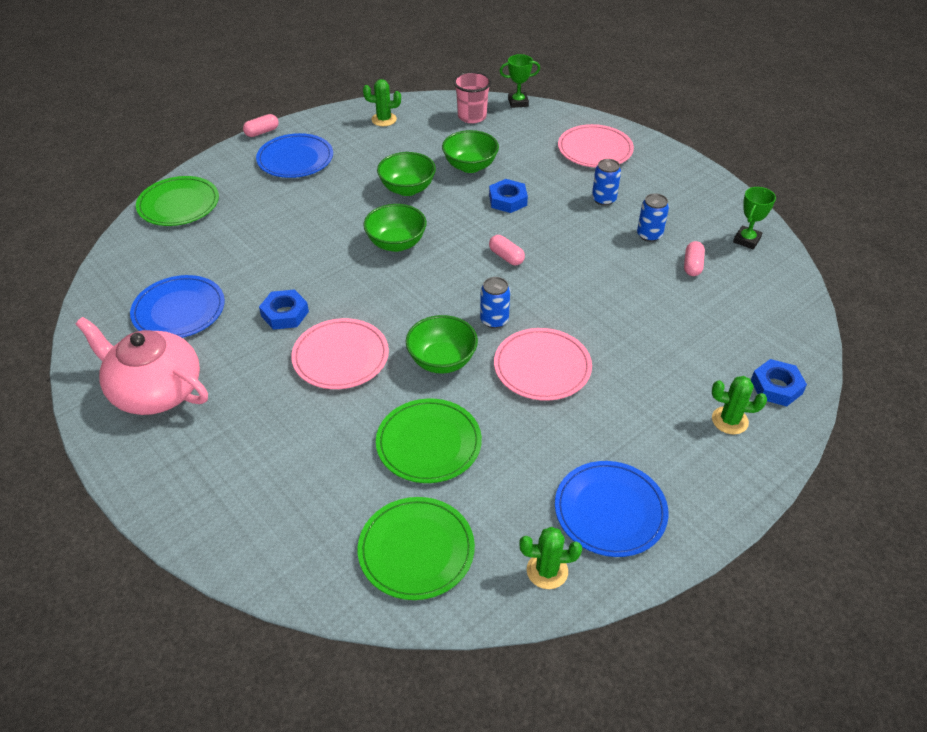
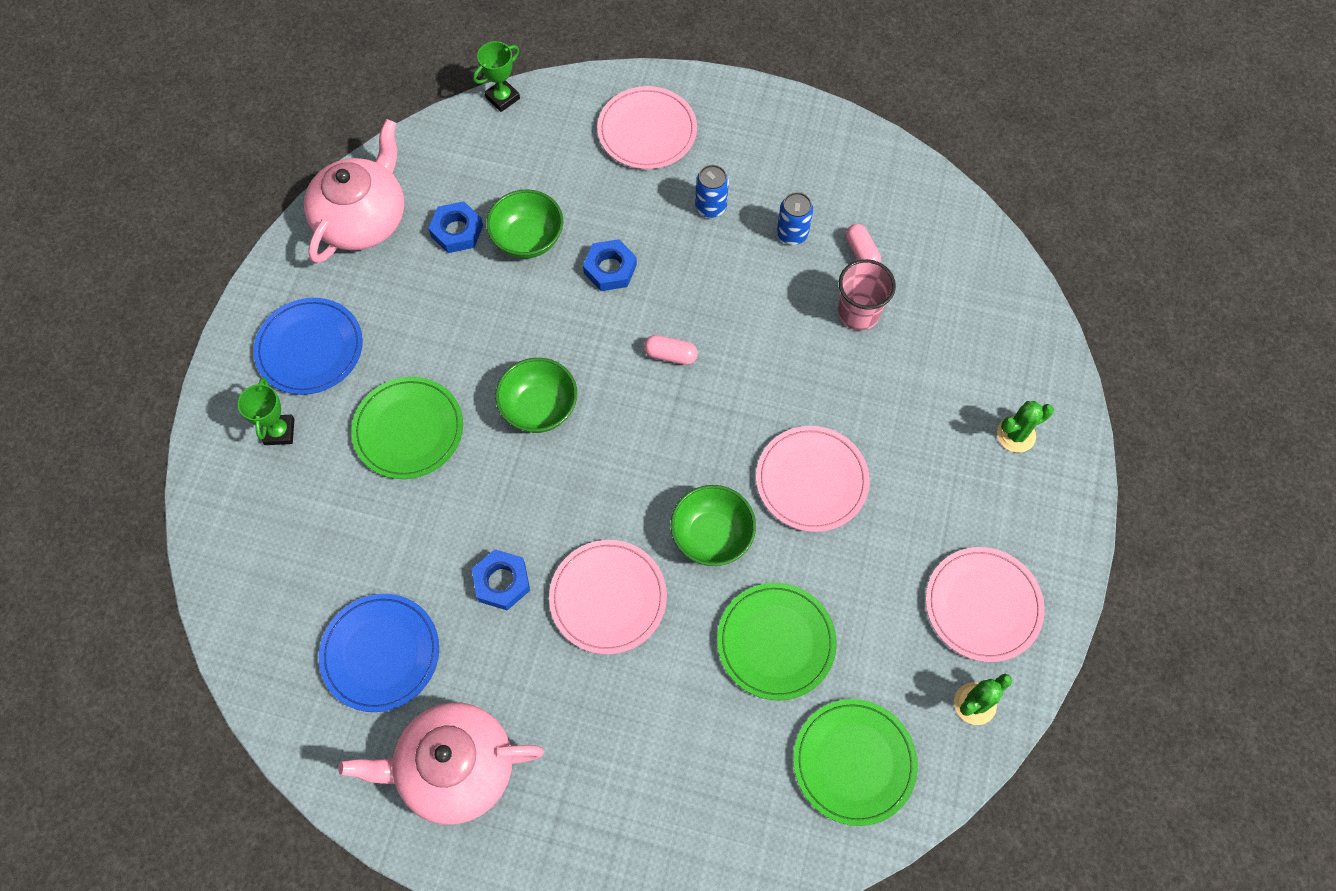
camera: 35 degrees left, 20 degrees up
green plate [136,176,219,226] -> green plate moved to [351,377,463,479]
pink capsule [243,114,279,137] -> none
green cactus [363,79,401,126] -> pink teapot [304,119,404,263]
green bowl [377,152,436,196] -> none
pink cup [453,71,491,123] -> pink cup moved to [838,259,896,330]
blue can [480,277,510,329] -> none
blue plate [555,461,669,557] -> pink plate [926,547,1045,662]
green trophy [733,187,776,249] -> green trophy moved to [238,377,294,445]
blue nut [751,359,807,406] -> blue nut moved to [428,201,483,253]

